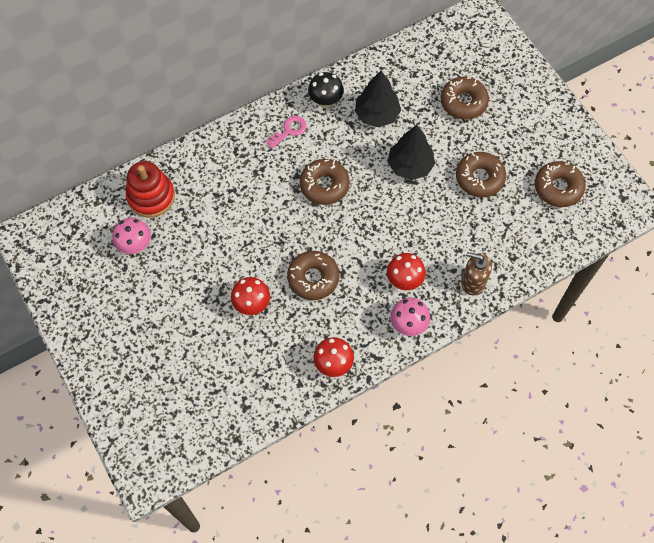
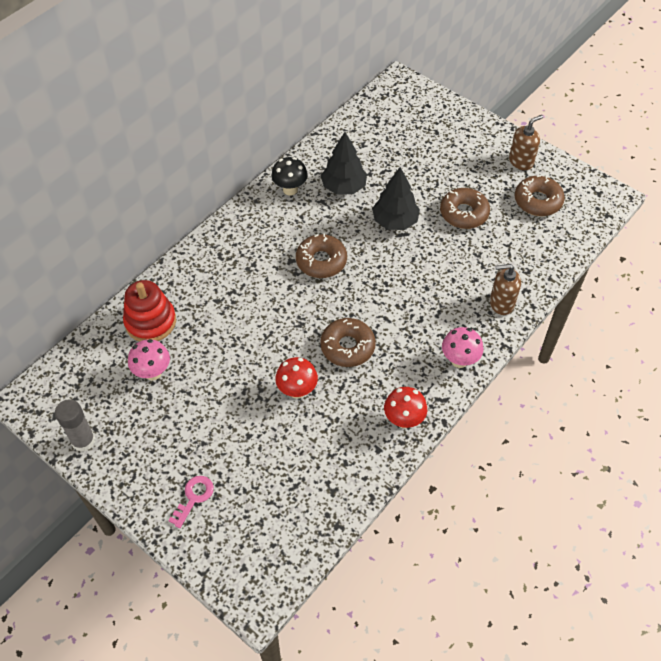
camera: 20 degrees left, 10 degrees down
pink key [265,116,307,149] -> pink key moved to [168,476,214,528]
red mushroom [387,253,426,290] -> none
brown donut [440,77,489,120] -> none
none -> grey glue stick [55,399,95,452]
none -> brown soap dispenser [509,115,543,170]

